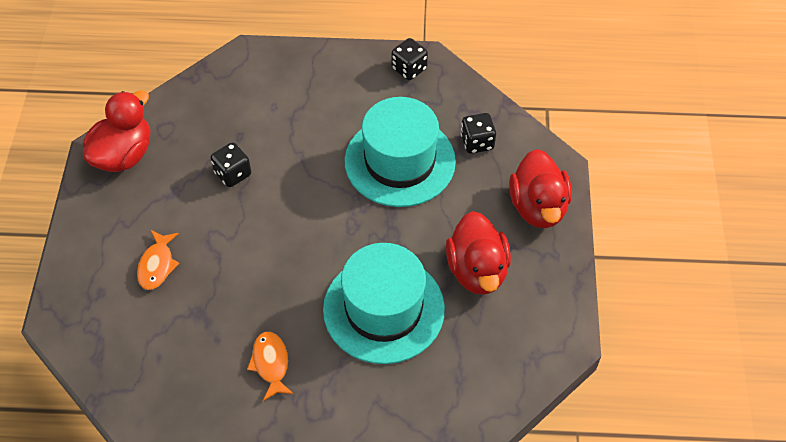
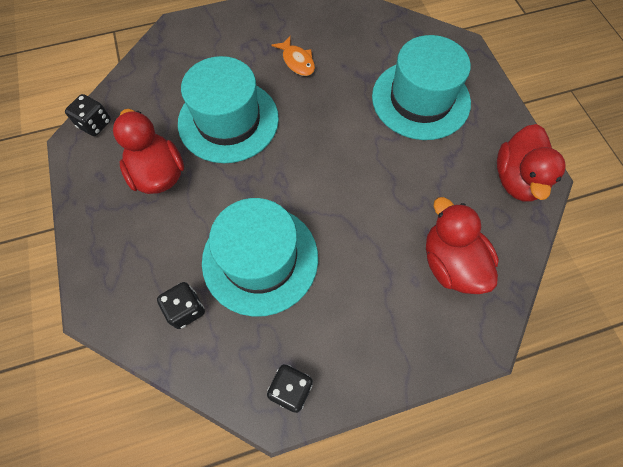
camera: 160 degrees right, 10 degrees up
orange fish [137,230,180,290] -> turquoise hat [372,35,471,140]
black dice [211,142,251,187] -> black dice moved to [65,94,111,136]
red duck [509,149,572,228] -> red duck moved to [426,197,499,294]

